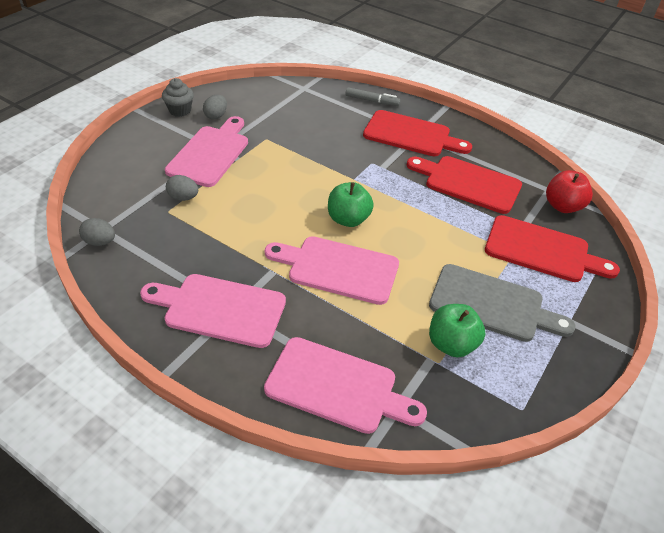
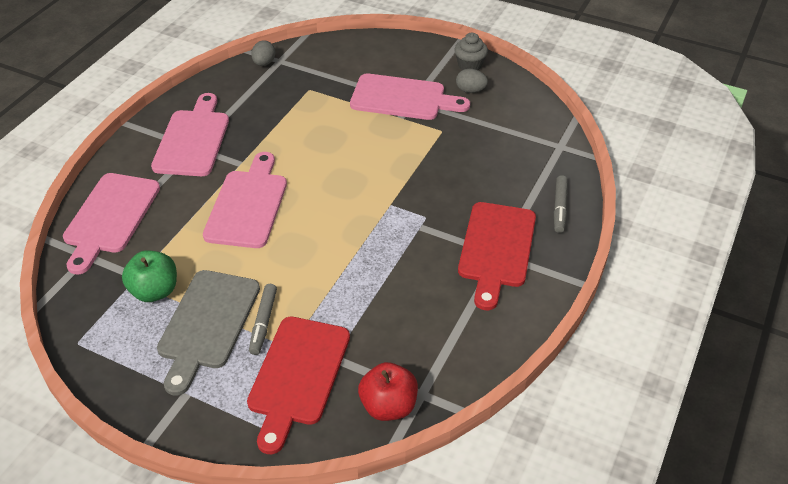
camera: 85 degrees right, 0 degrees up
grey egg [166,175,198,201] -> none
green apple [328,182,374,227] -> none
red cutting board [407,156,522,214] -> none
none -> grey marker [249,284,277,355]

